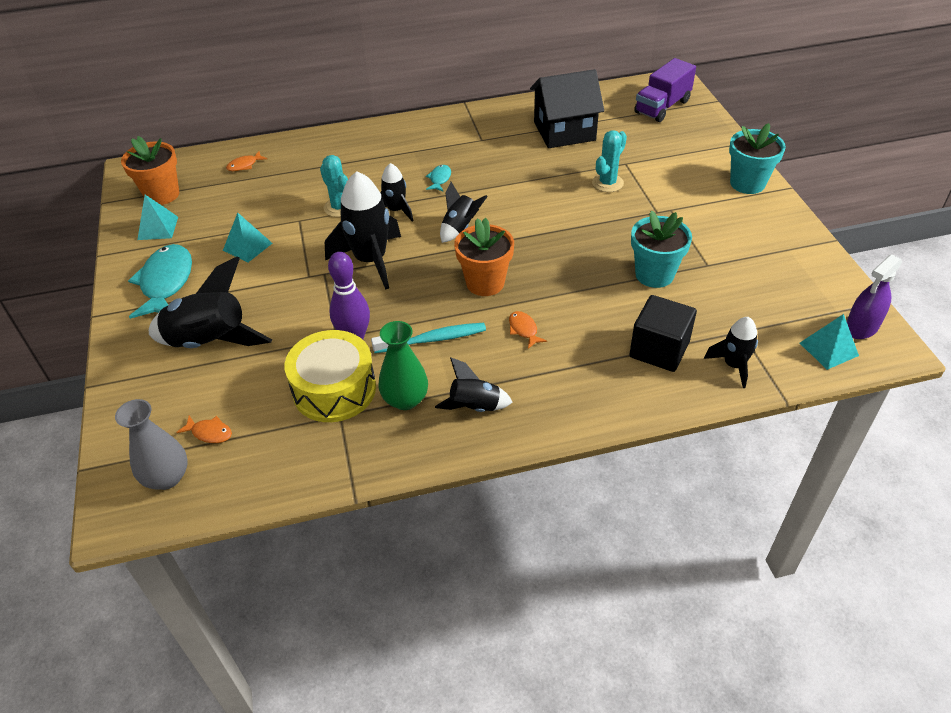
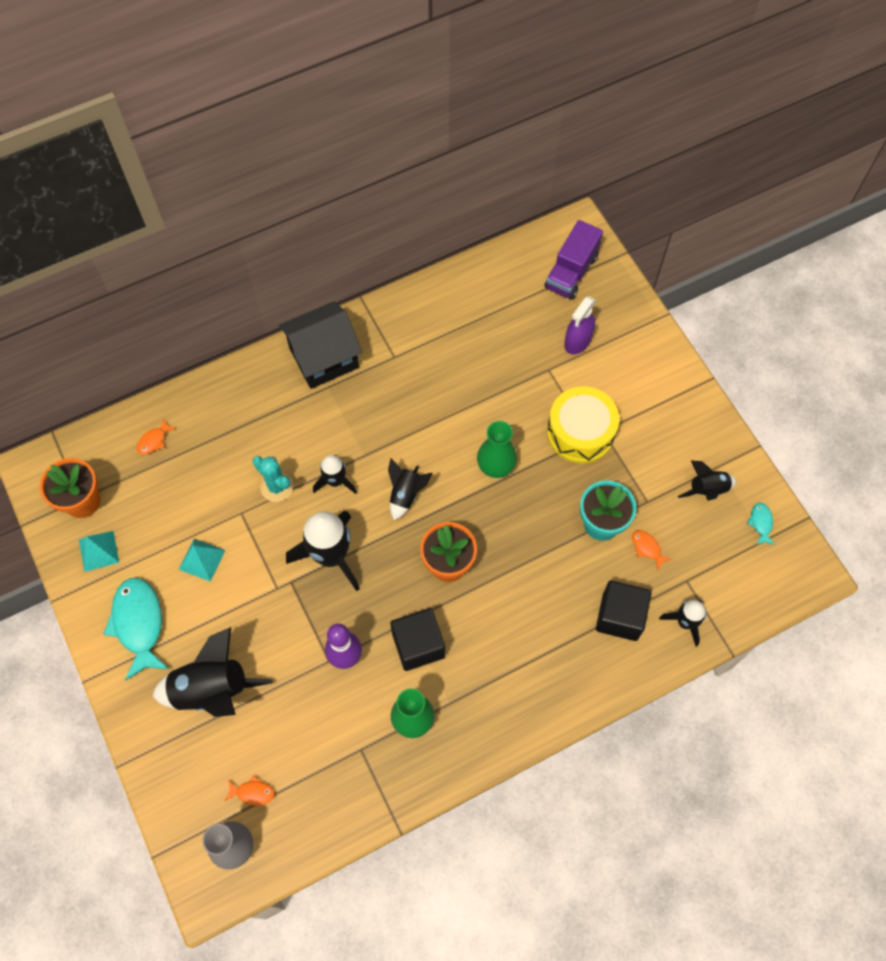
camera: 15 degrees left, 20 degrees up
yellow drum [285,330,376,422] -> yellow drum moved to [547,386,620,463]
turquoise toothbrush [371,323,486,353] -> black cube [390,608,445,671]
turquoise fish [426,165,451,191] -> turquoise fish moved to [747,503,775,545]
black rocket [435,358,513,412] -> black rocket moved to [678,460,737,501]
orange fish [509,311,547,349] -> orange fish moved to [632,530,672,570]
black house [530,69,604,148] -> black house moved to [279,301,362,389]
turquoise cactus [592,130,627,192] -> none
turquoise flower pot [729,123,786,194] -> none
turquoise pyramid [800,314,859,370] -> none
purple spray bottle [847,254,902,339] -> purple spray bottle moved to [564,296,596,355]
none -> green vase [477,421,517,478]

